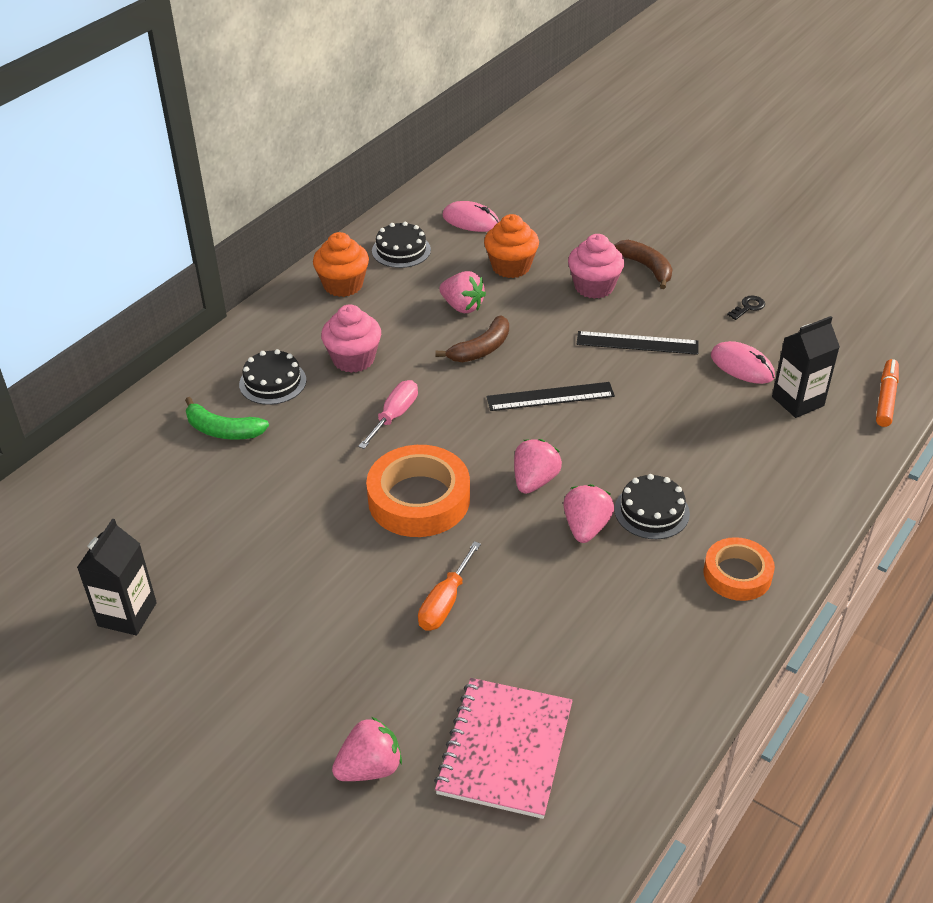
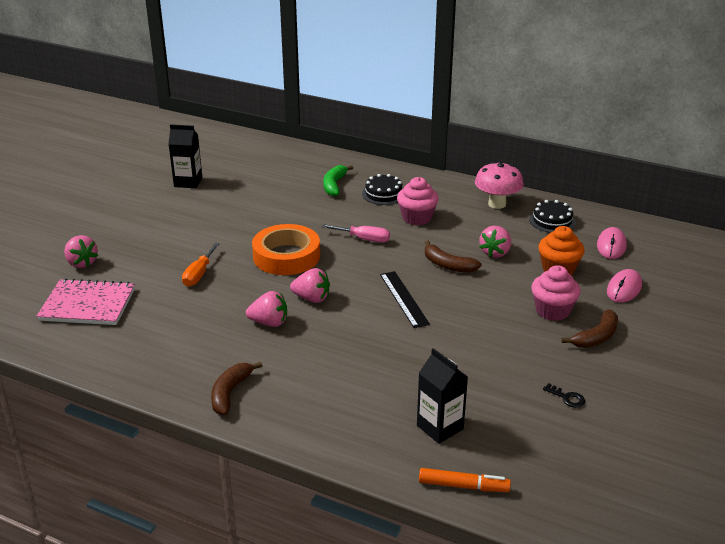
camera: 80 degrees right, 10 degrees down
orange cupcake [313,232,369,297] -> pink mushroom [475,162,524,209]
orange screwdriver [418,541,481,631] -> orange screwdriver turned 90 degrees counterclockwise [182,243,220,287]
black ruler [577,331,699,355] -> none
black cake [614,474,690,539] -> none
orange tape [703,537,775,601] -> brown banana [211,362,262,415]
pink mouse [711,341,775,384] -> pink mouse moved to [607,269,642,303]

